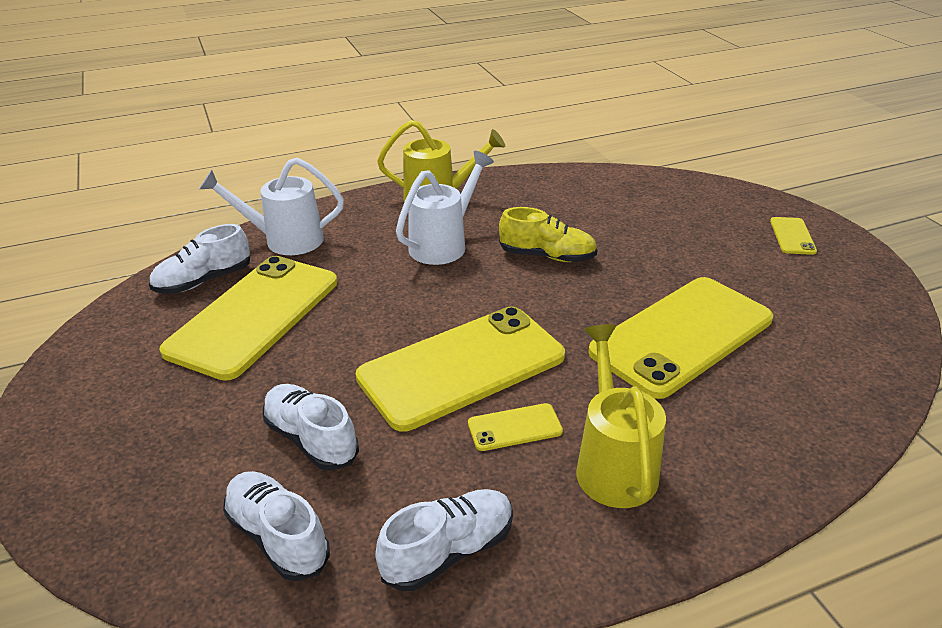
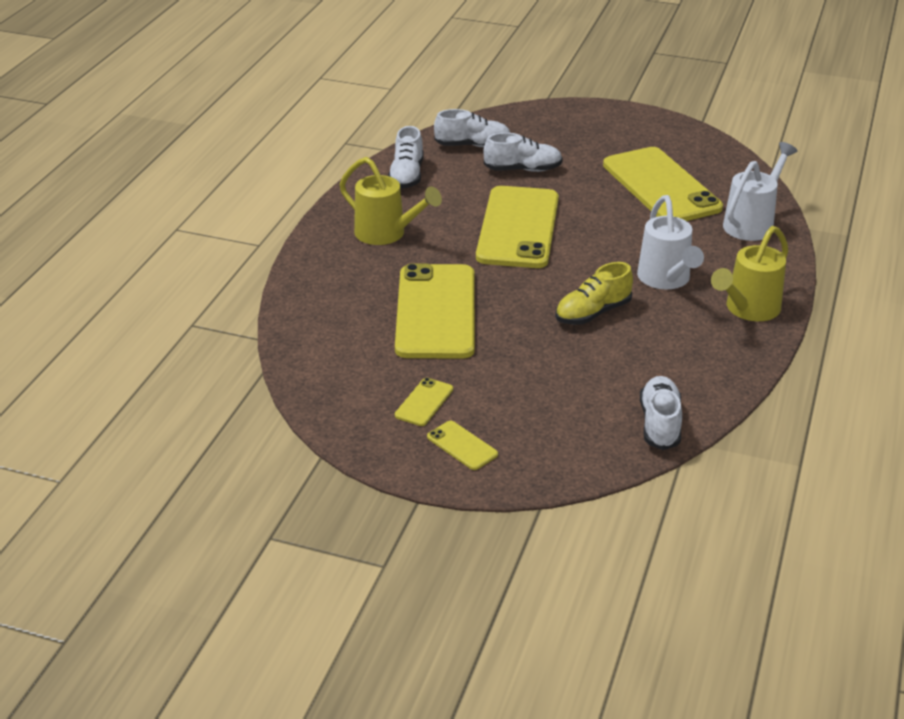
camera: 130 degrees right, 0 degrees up
white shoe [149,224,250,294] -> white shoe moved to [640,376,682,450]
yellow phone [468,403,563,451] -> yellow phone moved to [395,378,453,426]

